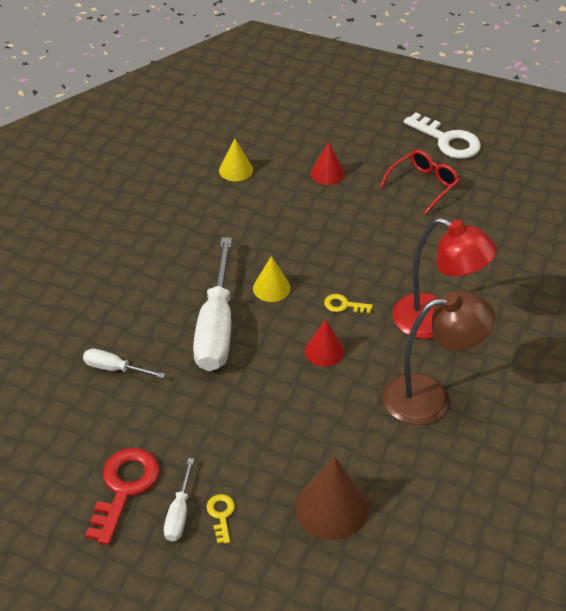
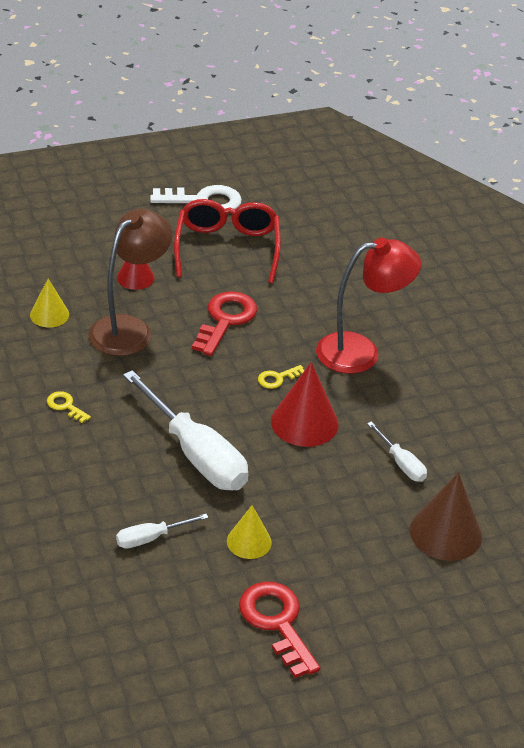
camera: 45 degrees left, 5 degrees down
white screwdriver [164,458,194,541] -> white screwdriver moved to [367,422,427,482]
yellow key [206,494,235,544] -> yellow key moved to [47,391,91,423]
yellow cone [253,256,291,302] -> yellow cone moved to [227,505,272,559]
red cone [305,319,344,367] -> red cone [271,362,339,447], size x1.64
red glasses [380,150,460,214] -> red glasses [174,199,281,283], size x1.51
brown lamp [383,290,495,425] -> brown lamp moved to [89,209,173,356]
none -> red key [192,291,257,356]

